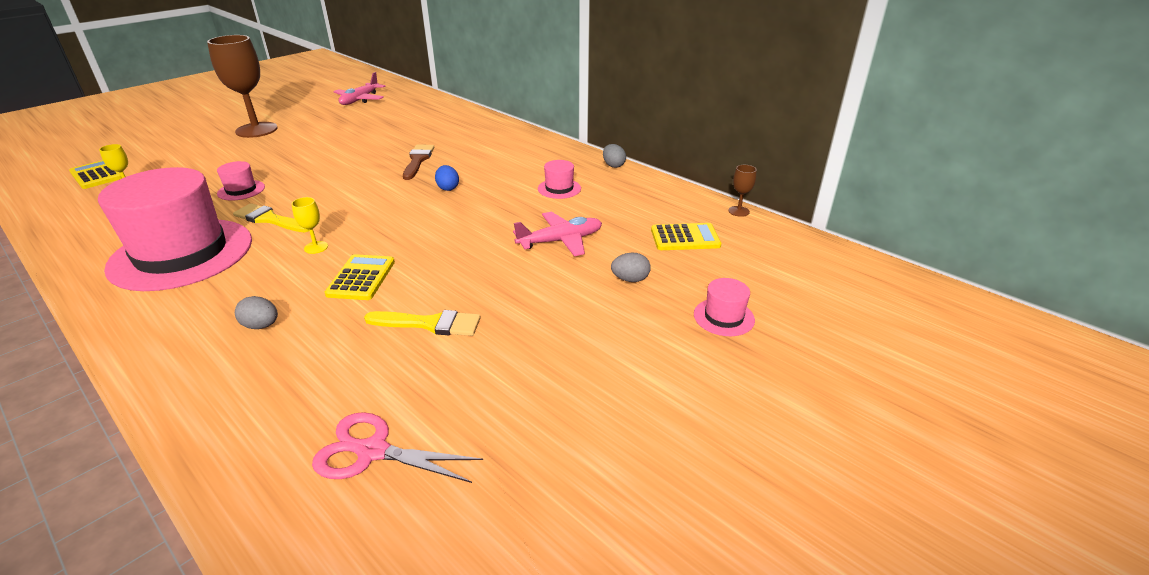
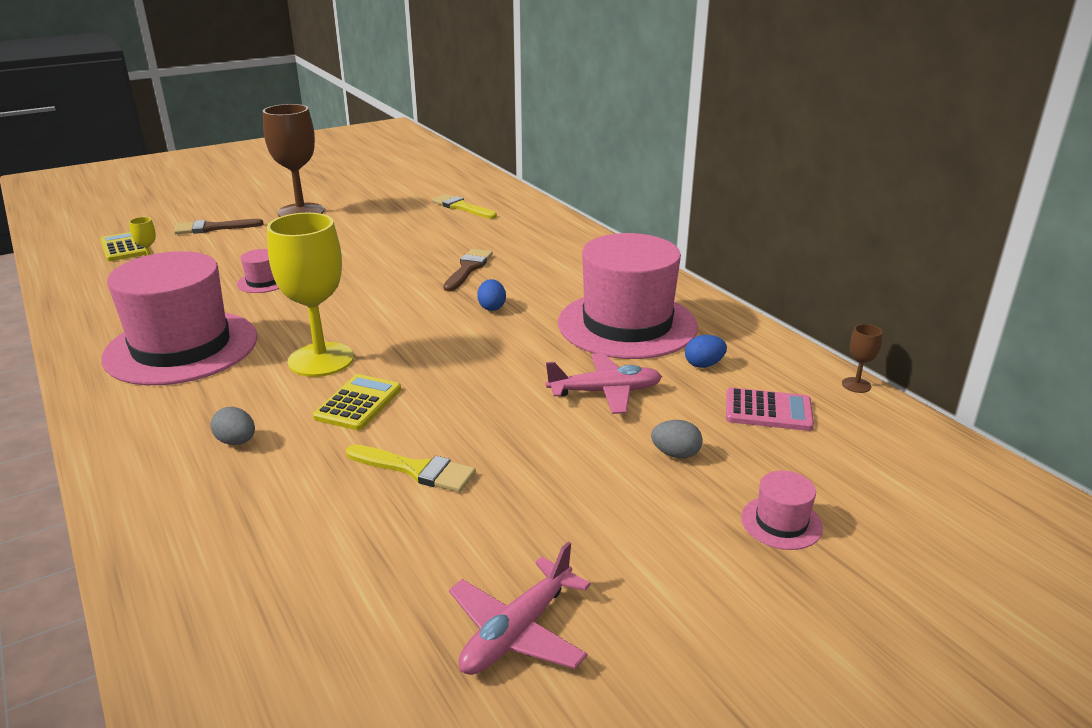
camera: 15 degrees right, 5 degrees down
yellow brush [233,203,309,232] -> yellow brush moved to [432,194,497,219]
yellow goblet [292,197,328,254] -> yellow goblet [267,213,354,377], size x2.41
pink scissors [312,412,483,483] -> none
pink plane [334,72,385,105] -> pink plane moved to [449,542,591,675]
pink hat [538,160,581,199] -> pink hat [558,233,698,359], size x2.50
grey egg [603,144,626,168] -> none
yellow calculator [651,223,721,250] -> pink calculator [726,388,814,431]
none -> brown brush [174,219,263,234]
none -> blue egg [685,335,727,368]

